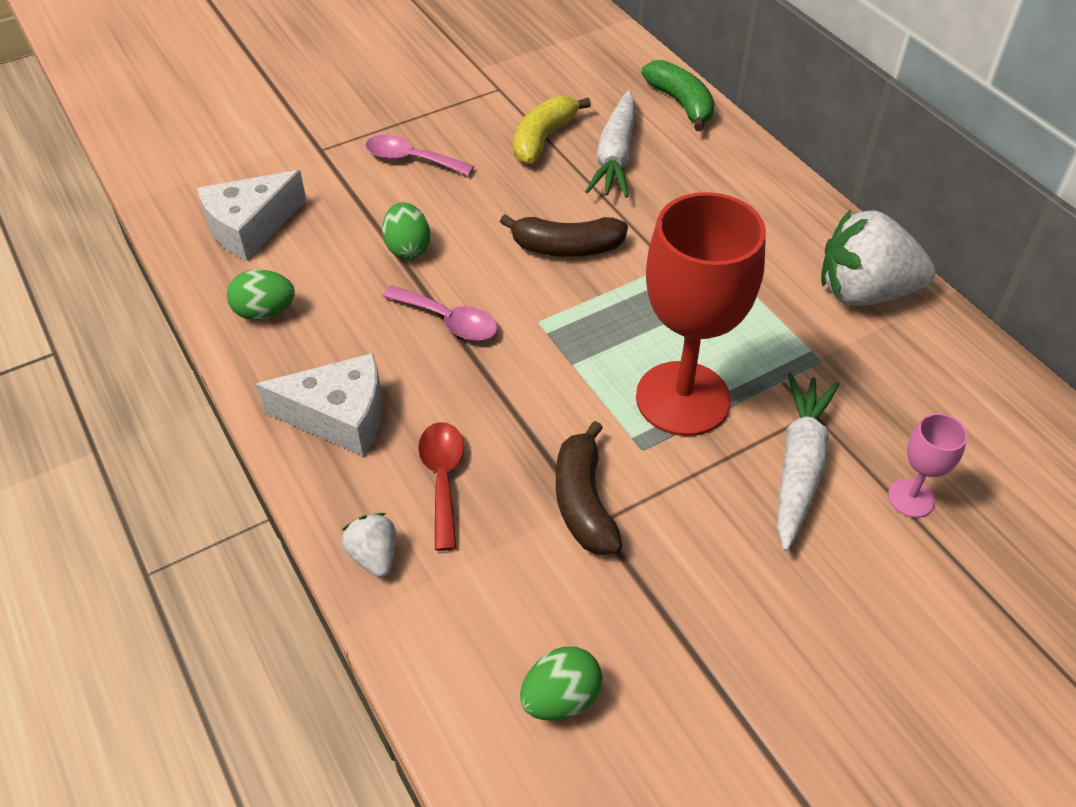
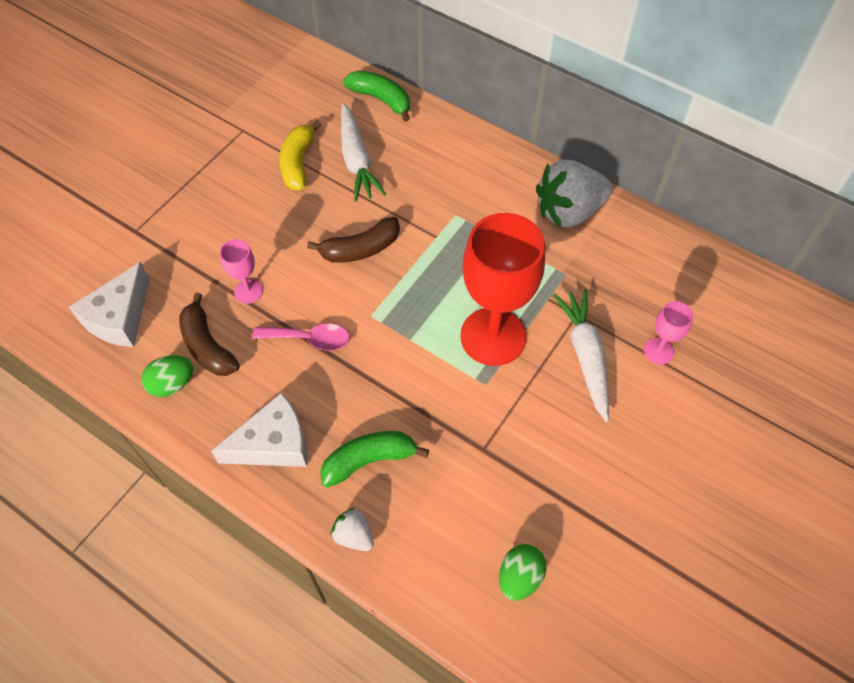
camera: 25 degrees left, 10 degrees up
pink spoon [365,135,474,176] -> none
green egg [382,202,430,259] -> pink goblet [220,239,263,304]
red spoon [418,422,464,551] -> green banana [320,431,429,488]
brown banana [556,421,623,555] -> brown banana moved to [179,293,240,376]

